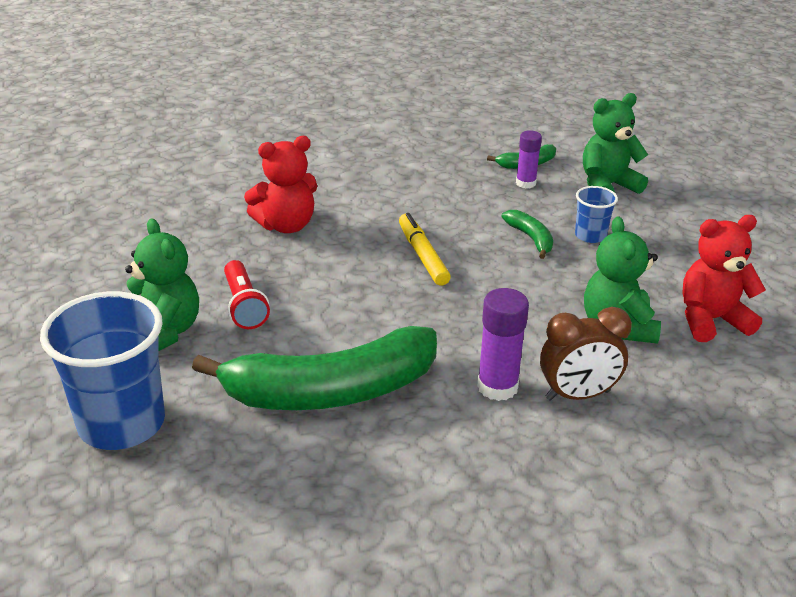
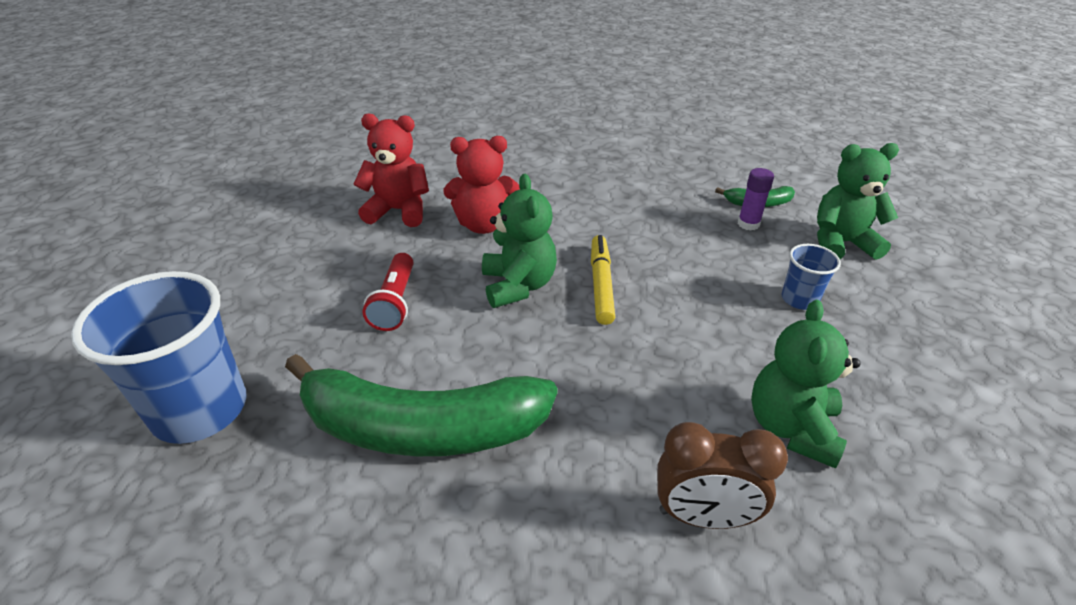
camera: 20 degrees right, 5 degrees up
green teddy bear [125,218,199,351] -> green teddy bear moved to [482,174,557,308]
purple glue stick [477,288,529,401] -> none
green banana [501,210,553,259] -> none
red teddy bear [682,215,766,342] -> red teddy bear moved to [354,113,429,227]

